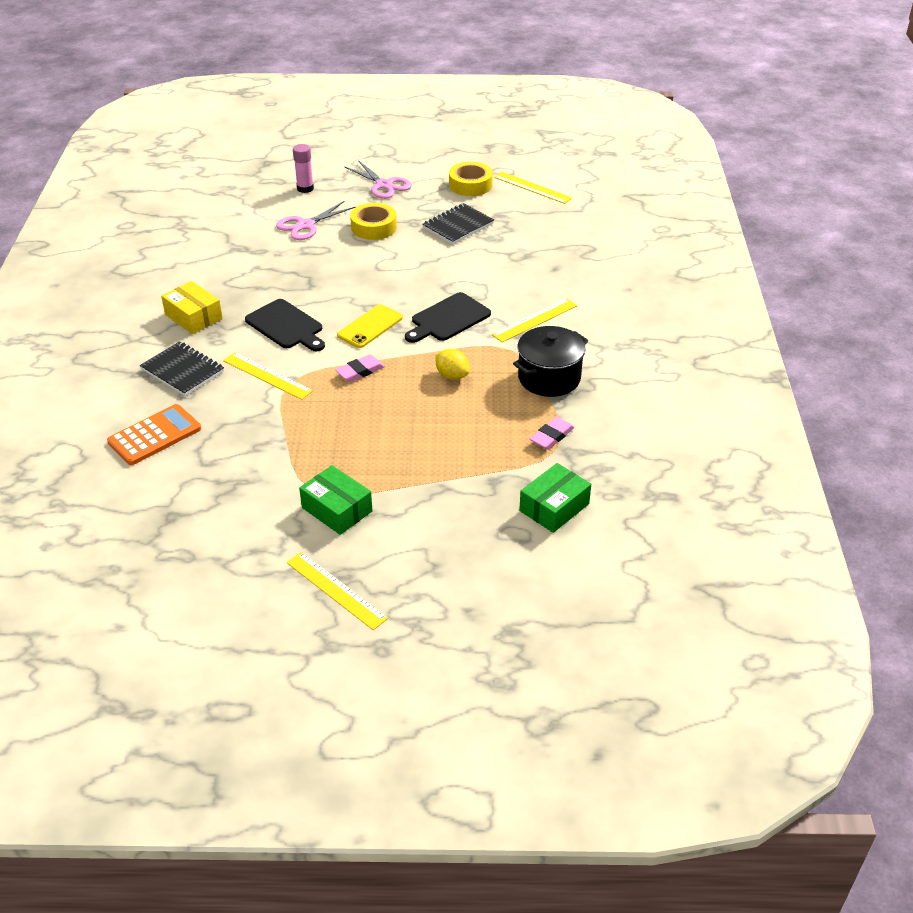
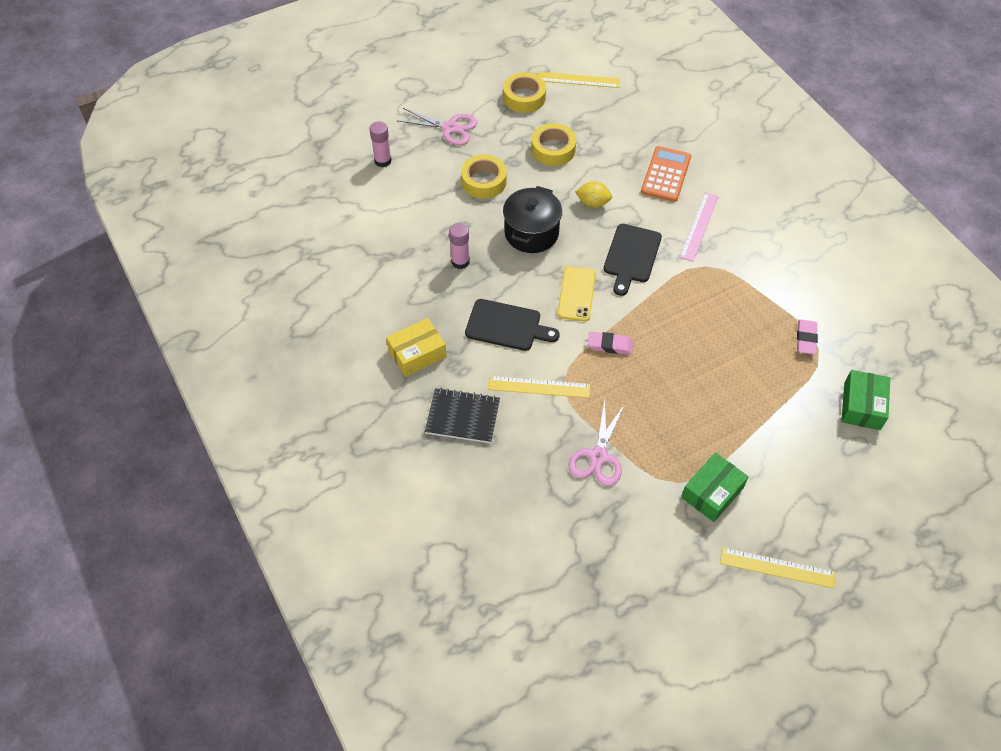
camera: 30 degrees left, 15 degrees up
orange calculator [107,404,201,465] -> orange calculator moved to [641,146,691,202]
yellow box [161,281,223,334] -> yellow box turned 45 degrees counterclockwise [386,318,447,377]
pink scissors [276,201,356,240] -> pink scissors moved to [568,399,625,486]
green box [299,465,372,535] -> green box turned 60 degrees counterclockwise [681,452,749,522]
pink eraser [335,355,385,382] -> pink eraser turned 75 degrees clockwise [587,331,633,355]
black notebook [422,203,494,245] -> yellow tape [531,123,576,166]
yellow lemon [435,349,469,380] -> yellow lemon moved to [575,181,612,208]
yellow ruler [492,299,577,342] -> pink ruler [679,192,719,262]
black pot [513,326,588,397] -> black pot moved to [503,186,562,253]
none -> pink glue stick [449,223,470,269]

